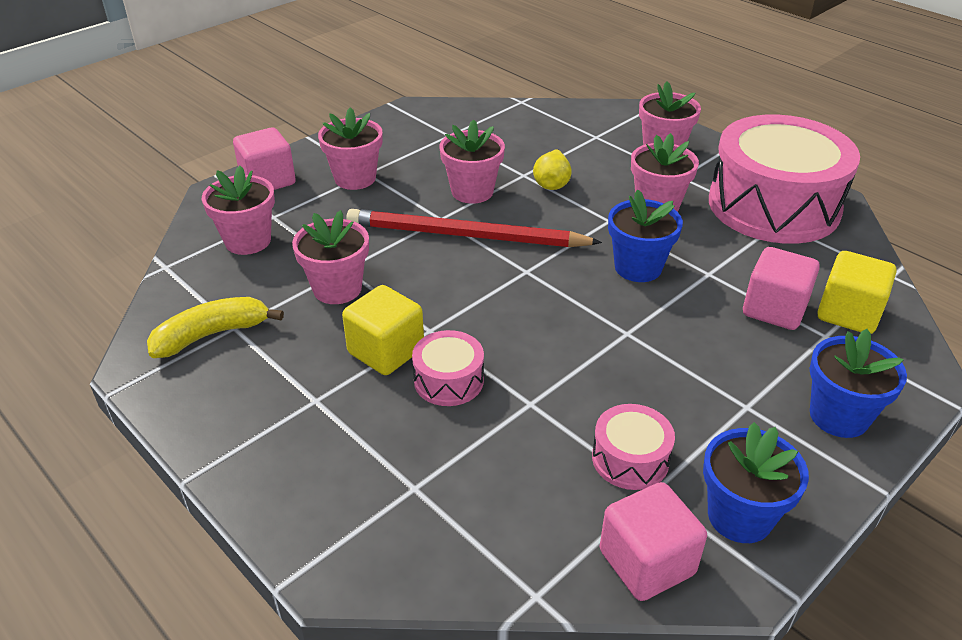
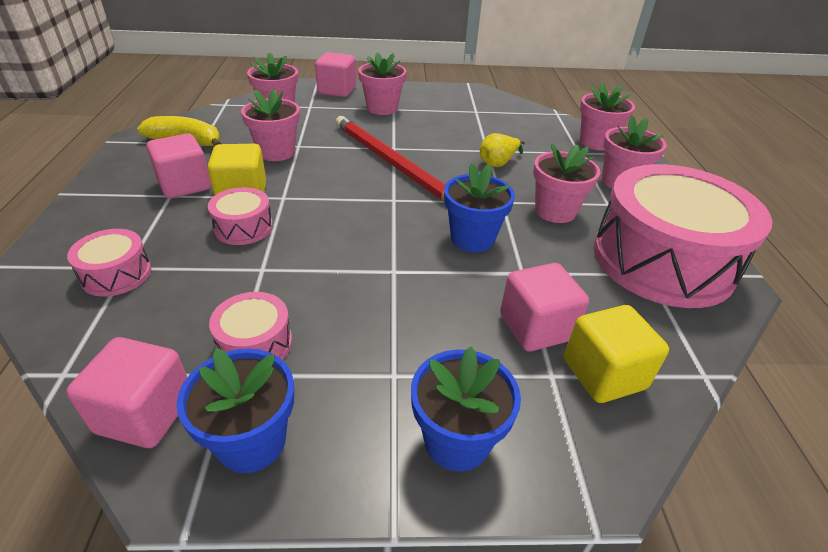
camera: 40 degrees right, 0 degrees up
pink flower pot [440,119,505,204] -> pink flower pot moved to [580,83,635,150]
none -> pink drum [67,229,151,297]
none -> pink cube [147,133,211,199]

